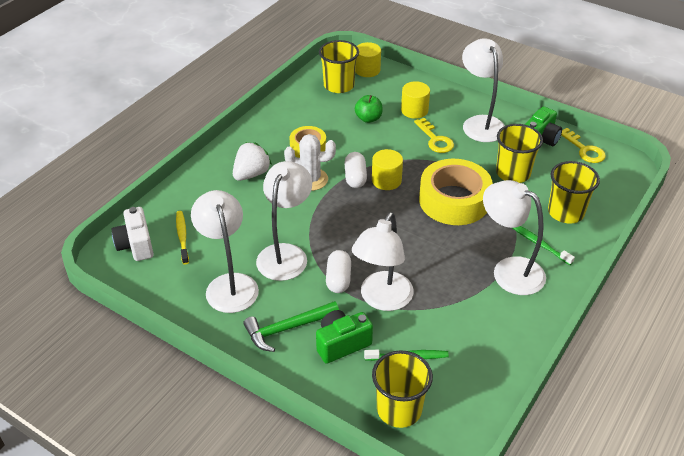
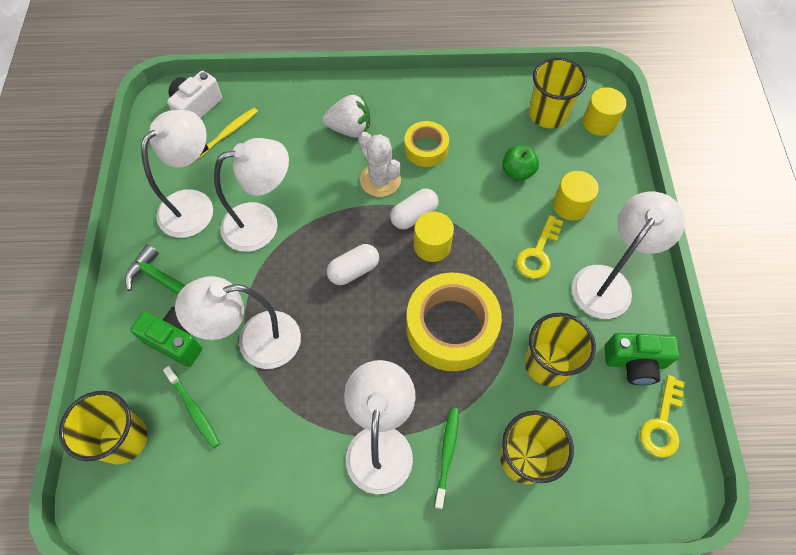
camera: 55 degrees right, 20 degrees up
white capsule [326,250,351,293] -> white capsule moved to [327,244,379,285]

